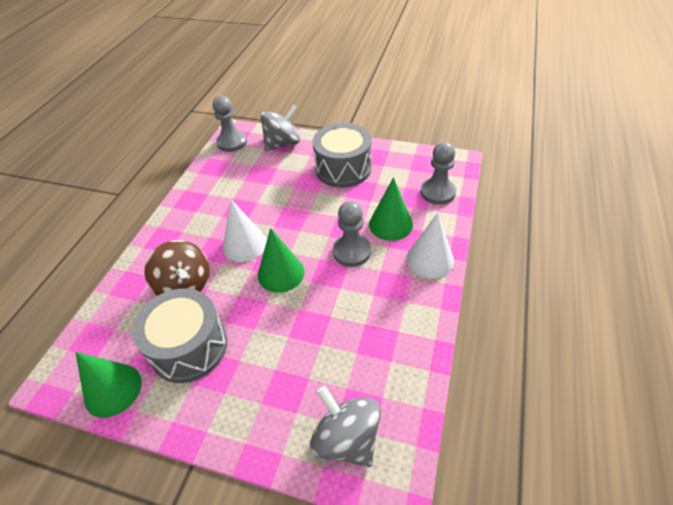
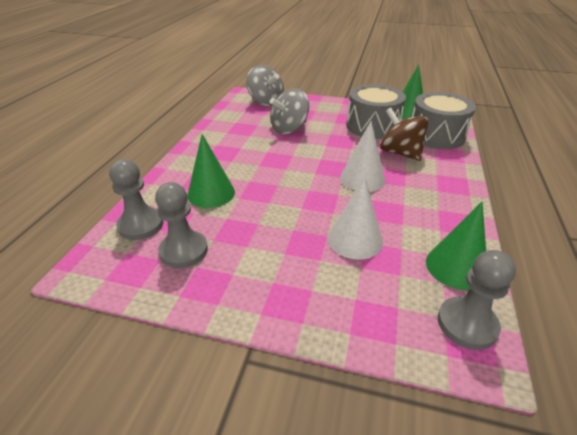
camera: 175 degrees right, 10 degrees down
green cone [258,228,305,293] -> green cone moved to [426,202,486,290]
grey spinning top [261,104,300,151] -> grey spinning top moved to [270,88,309,134]
grey drum [313,123,372,188] -> grey drum moved to [412,92,476,149]
grey pawn [333,201,371,267] -> grey pawn moved to [155,182,208,268]
white cone [406,213,454,278] -> white cone moved to [328,176,383,260]

